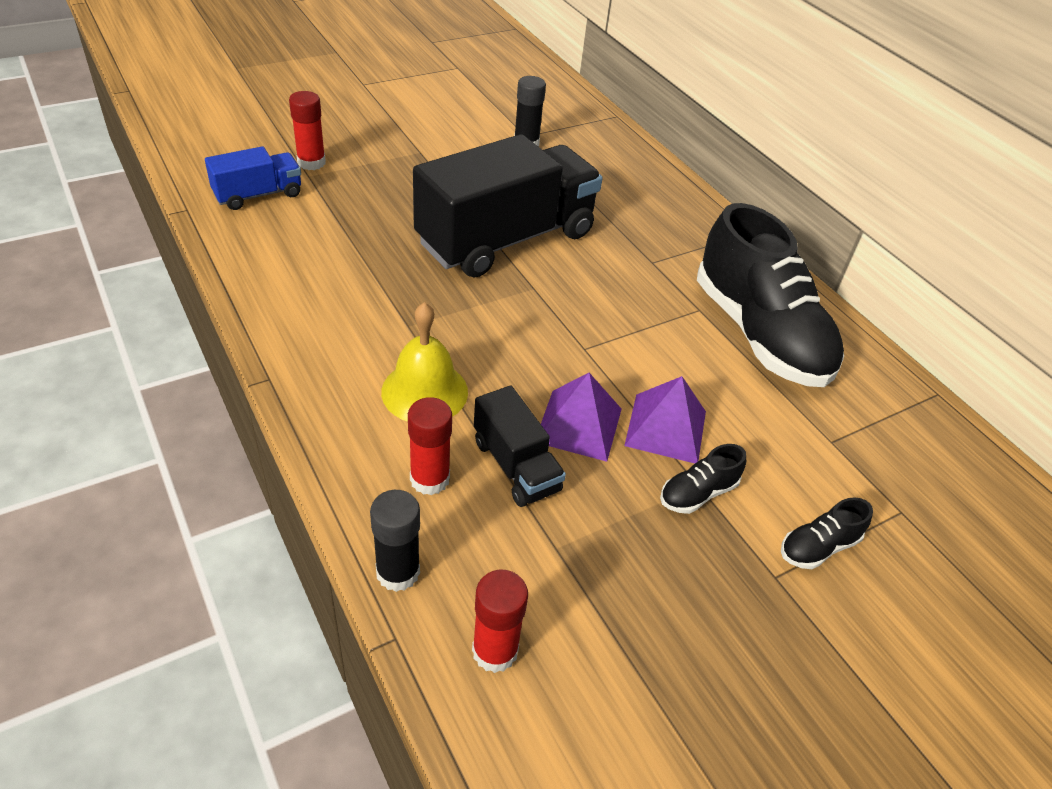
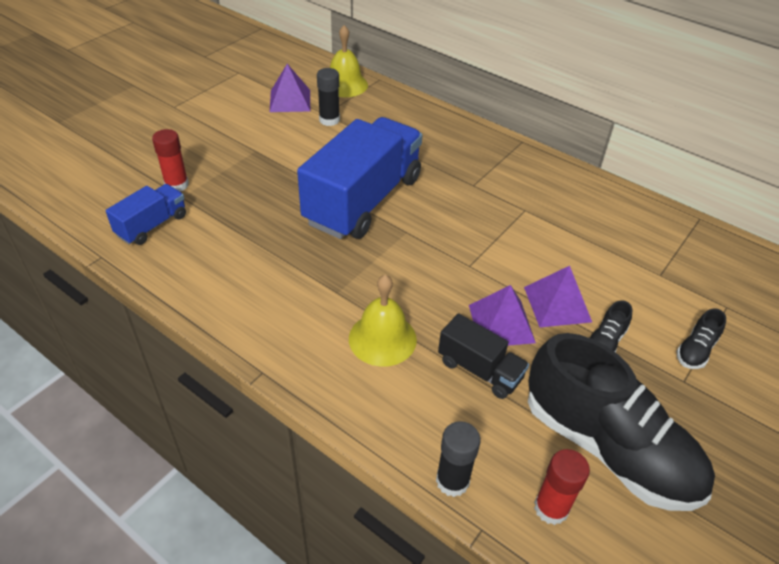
camera: 20 degrees left, 0 degrees up
red glue stick [408,397,452,495] -> none
black truck [413,134,603,278] -> blue truck [297,117,423,239]
black shoe [697,203,844,387] -> black shoe moved to [528,333,715,511]
none -> purple pyramid [270,64,310,112]
none -> yellow bell [330,25,368,97]

